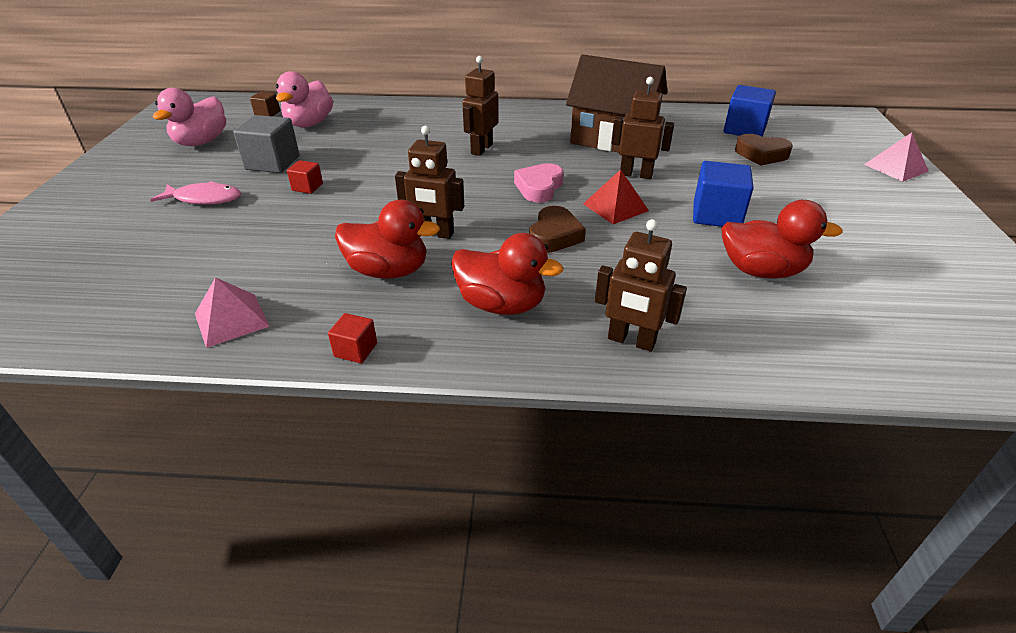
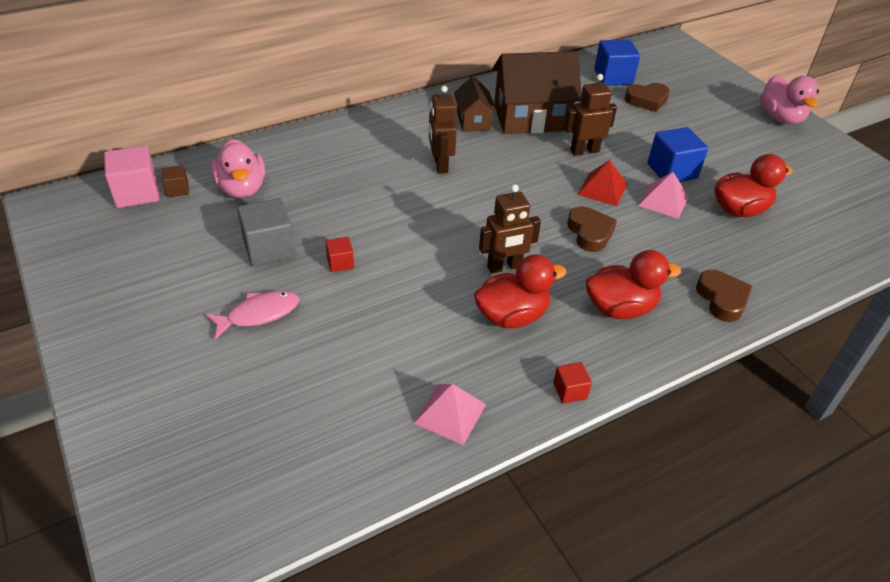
camera: 35 degrees left, 5 degrees up
pink duck [153,88,226,146] -> pink duck moved to [760,75,819,124]
pink heart [514,163,563,203] -> none
brown robot [595,219,687,352] -> brown heart [696,270,752,322]
pink pyramid [864,132,929,182] -> pink pyramid moved to [638,172,689,219]
none -> pink cube [104,146,159,208]
none -> brown house [454,76,497,132]

